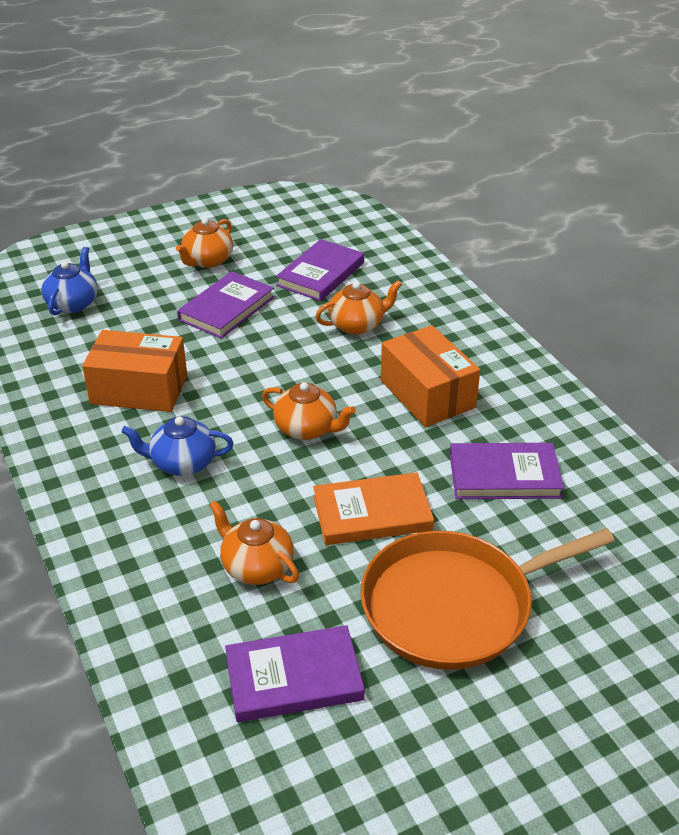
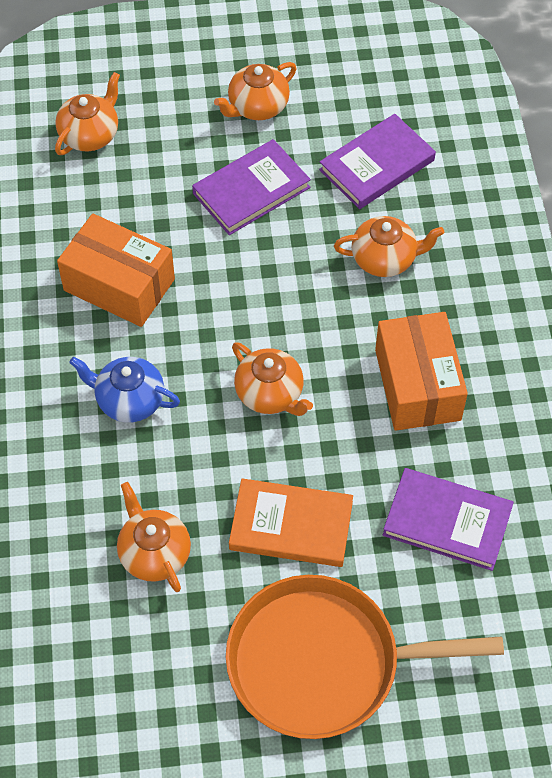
camera: 20 degrees right, 20 degrees up
blue teapot [41,247,98,315] -> orange teapot [55,72,120,155]
purple book [225,625,365,722] -> none

